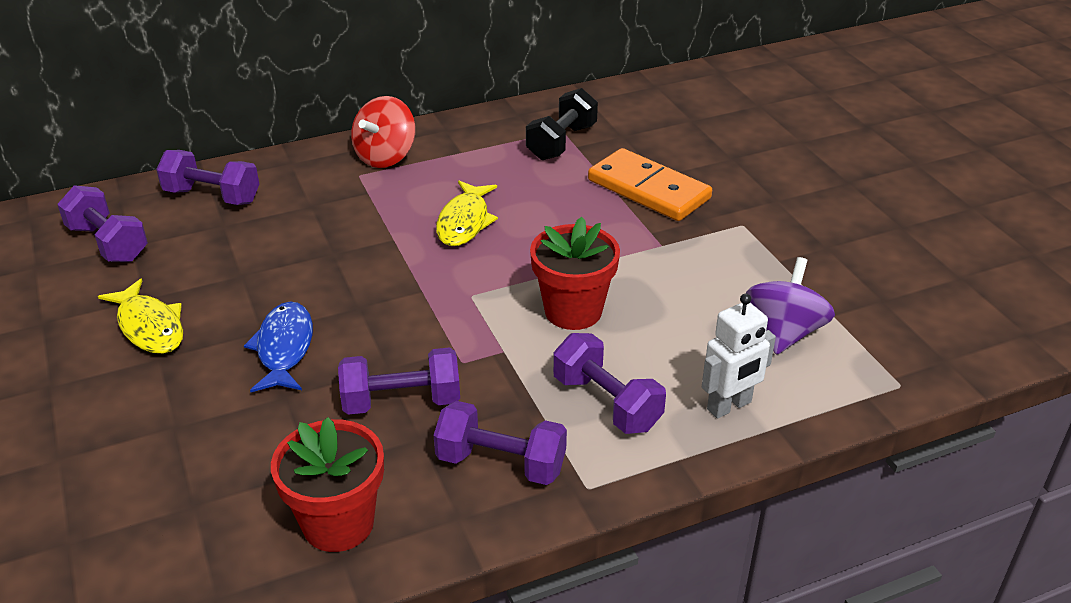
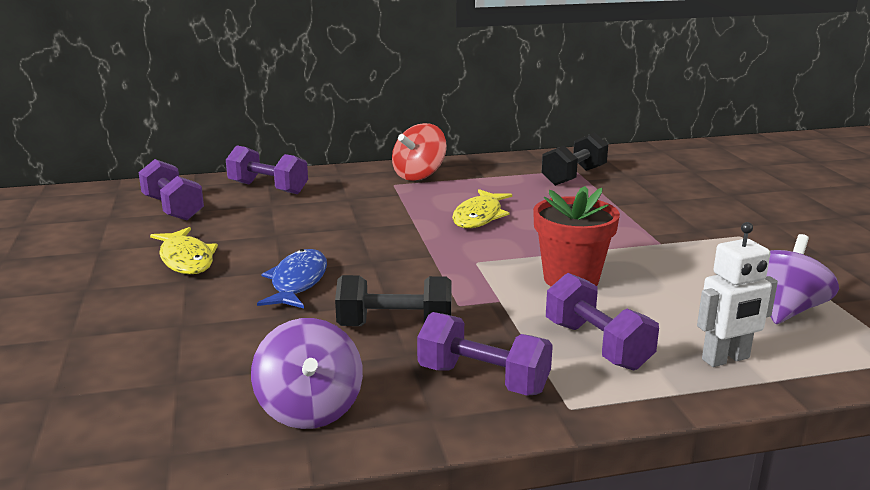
camera: 10 degrees right, 15 degrees down
red flower pot [271,417,384,552] -> purple spinning top [251,318,363,429]
purple dumbbell [338,347,460,415] -> black dumbbell [335,275,452,326]
orange domino [588,148,712,221] -> none

